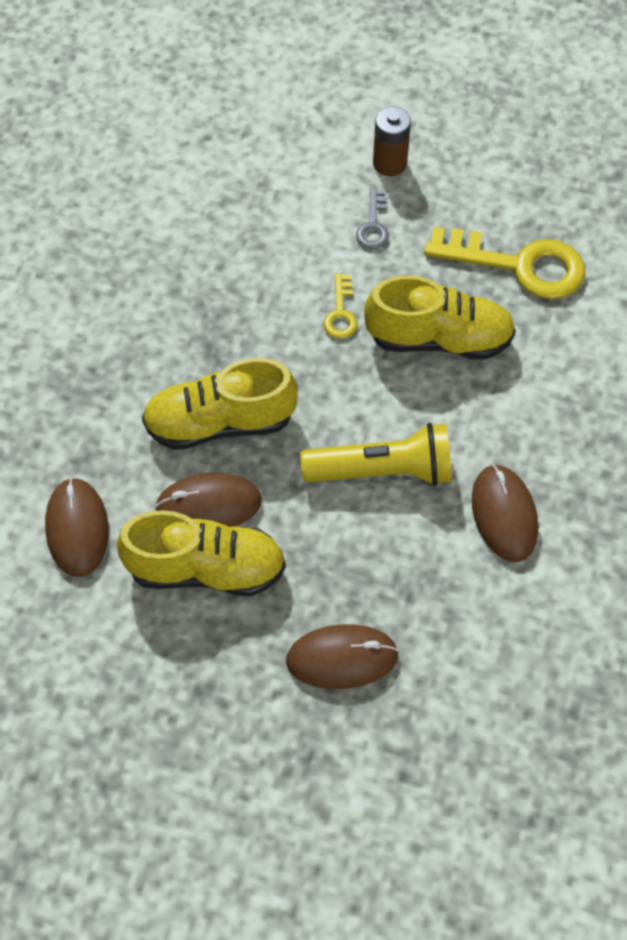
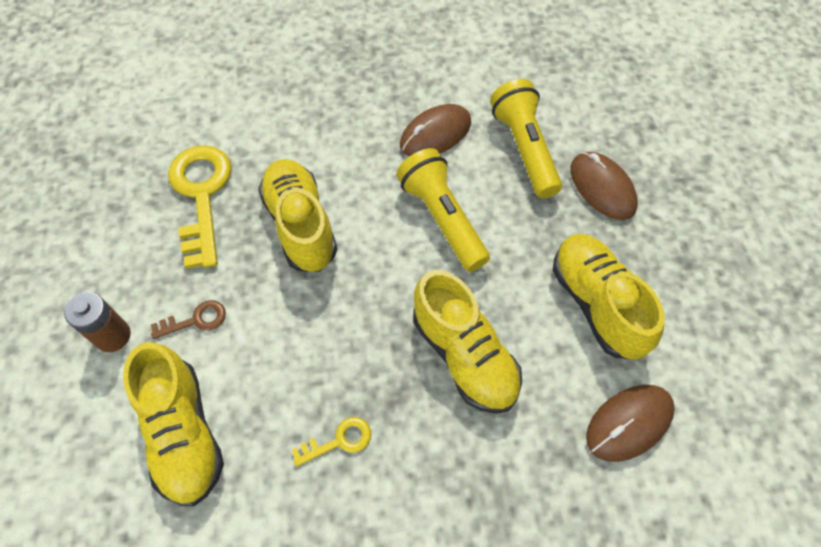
camera: 115 degrees left, 0 degrees up
brown mouse [154,473,262,527] -> none
yellow key [323,274,358,339] -> yellow key moved to [292,417,371,467]
grey key [356,188,389,249] -> brown key [151,300,226,339]
none -> yellow shoe [123,342,224,506]
none -> yellow flashlight [490,79,562,198]

